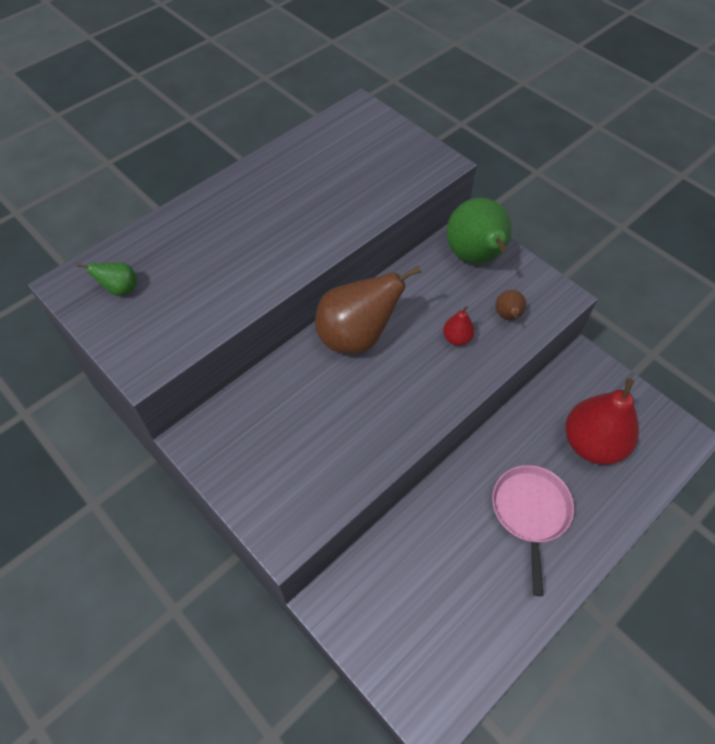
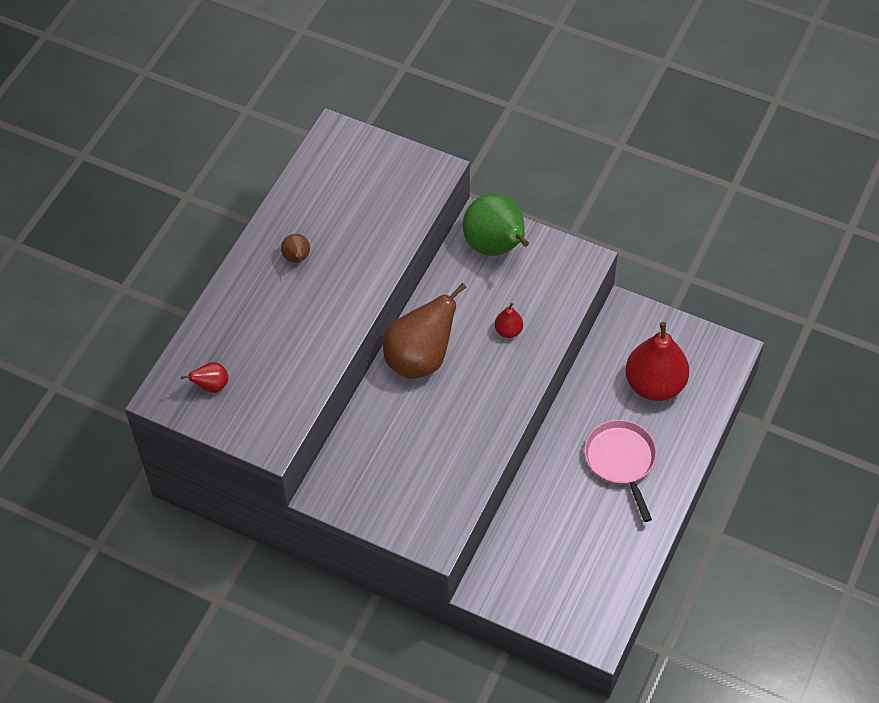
camera: 20 degrees left, 0 degrees up
green pear [77,262,137,296] -> red pear [181,362,228,393]
brown pear [495,290,527,320] -> brown pear moved to [281,234,310,263]

